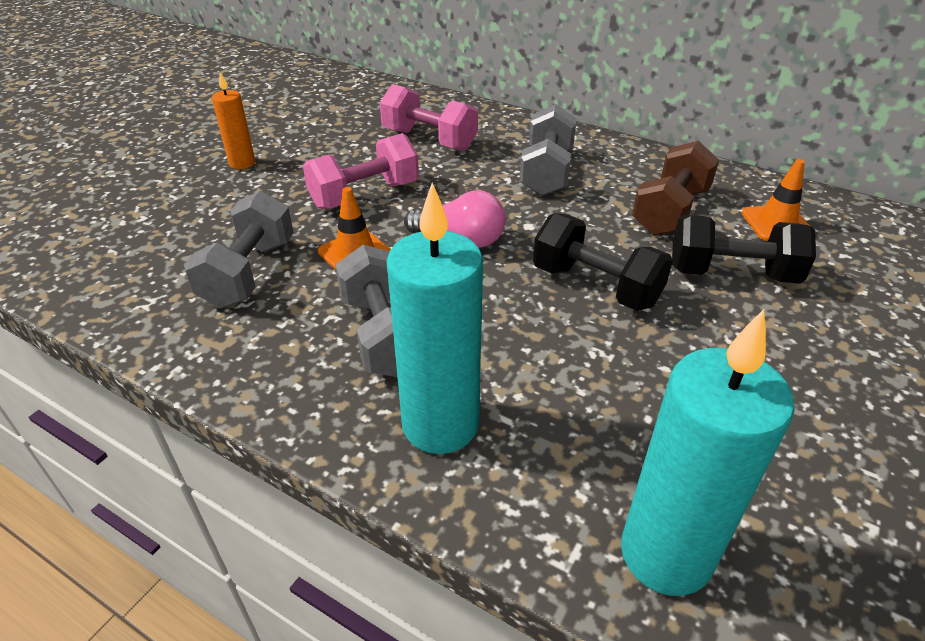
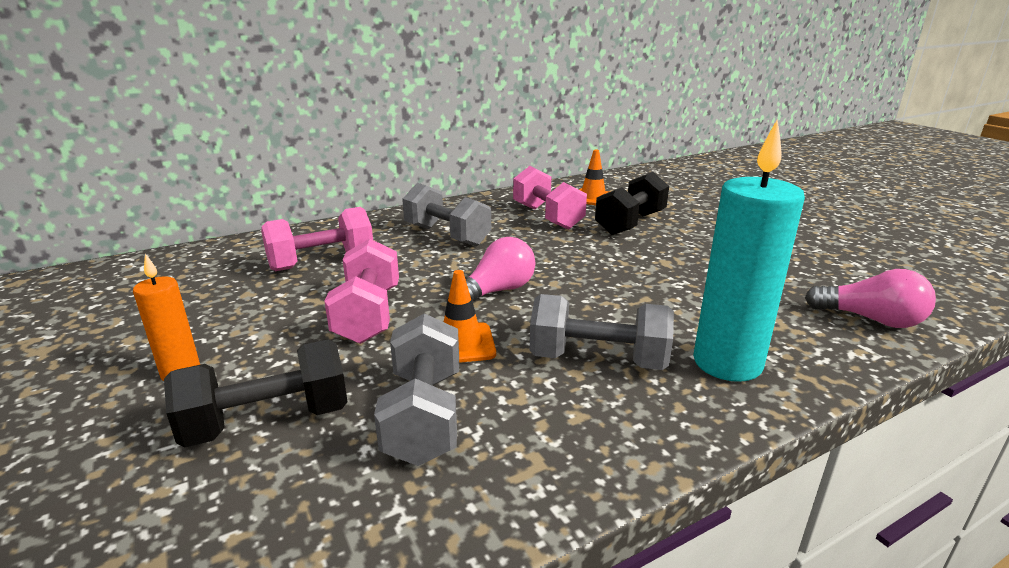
camera: 60 degrees left, 15 degrees down
grey dumbbell [184,191,294,308] -> grey dumbbell turned 45 degrees clockwise [374,313,459,466]
black dumbbell [533,213,673,311] -> black dumbbell moved to [164,339,348,447]
turquoise candle [621,309,795,596] -> pink light bulb [805,269,936,328]
brown dumbbell [632,141,719,235] -> pink dumbbell [513,166,587,230]

